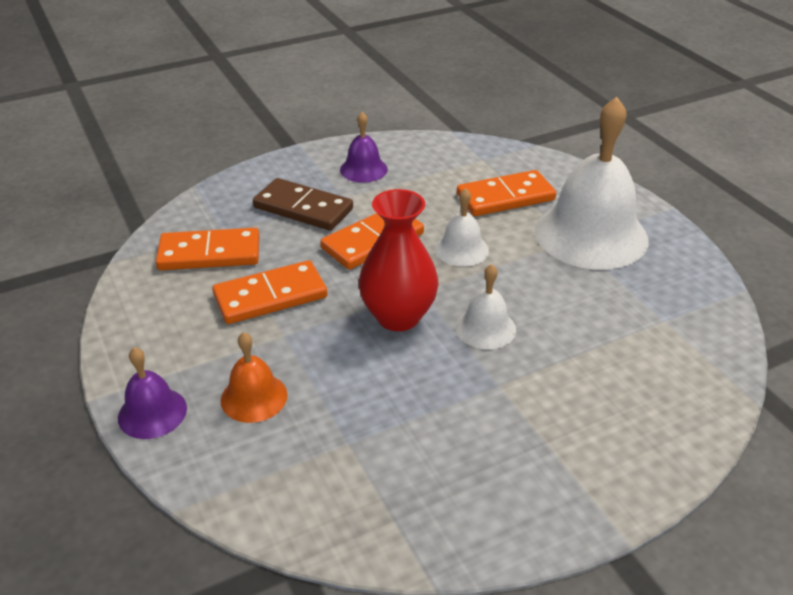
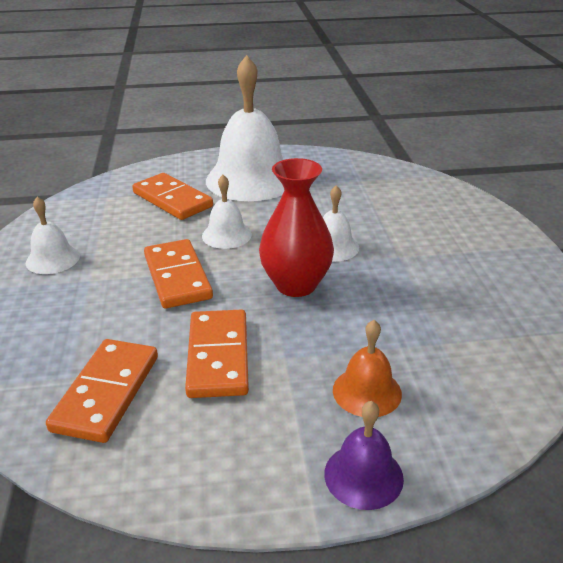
camera: 70 degrees left, 5 degrees down
brown domino [253,178,353,231] -> none
purple bell [340,112,388,183] -> white bell [26,197,80,274]
orange domino [457,170,556,216] -> orange domino turned 45 degrees counterclockwise [132,173,213,220]

